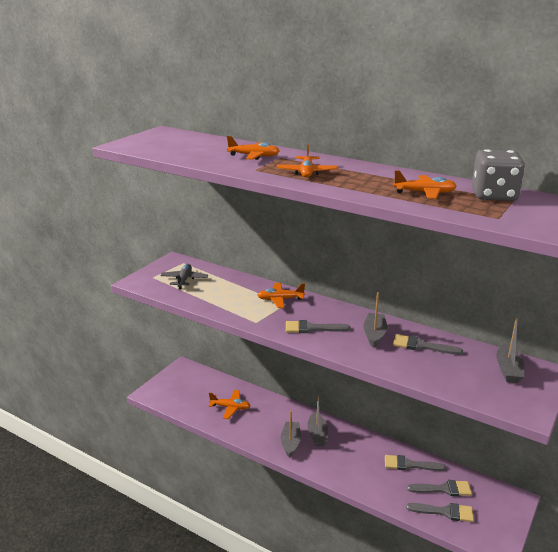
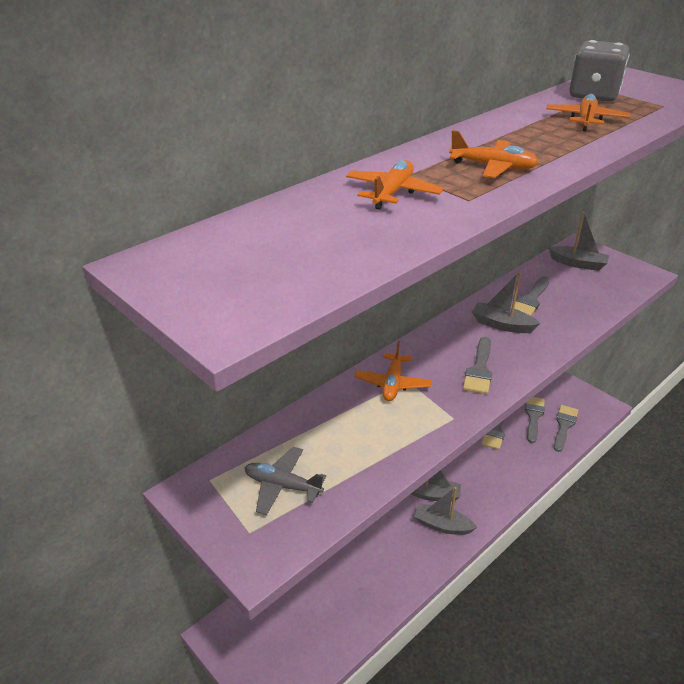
camera: 75 degrees left, 10 degrees up
orange plane [209,390,250,419] -> none

